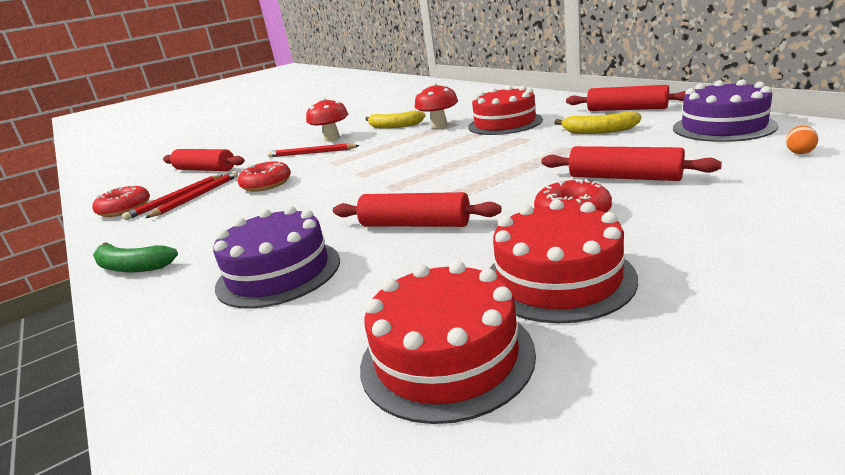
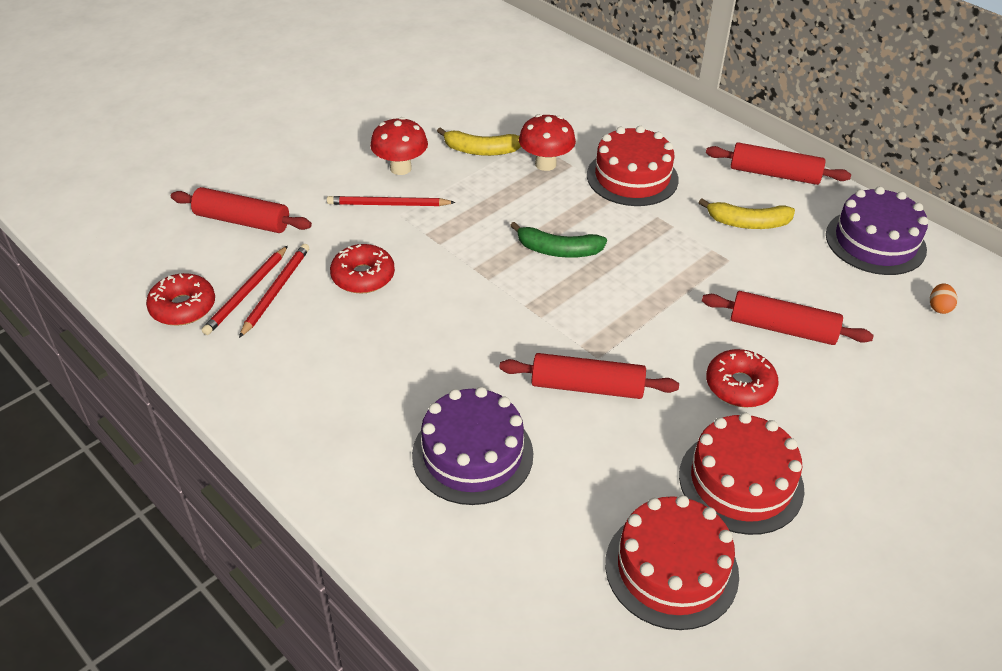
camera: 15 degrees left, 20 degrees up
green banana [93,242,178,272] -> green banana moved to [510,222,607,258]

